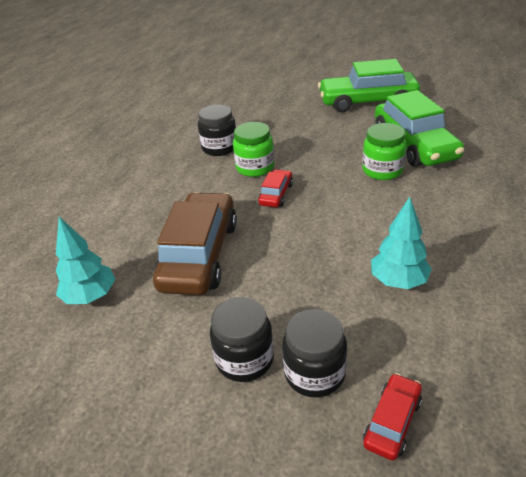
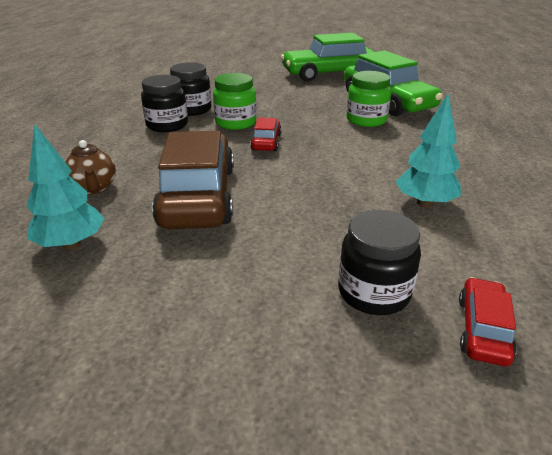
camera: 15 degrees left, 5 degrees down
black jar [210,297,274,382] -> black jar moved to [141,75,188,132]
none -> brown teapot [65,140,116,195]

